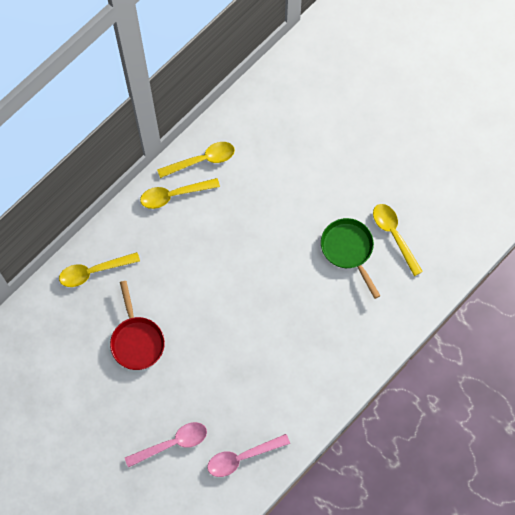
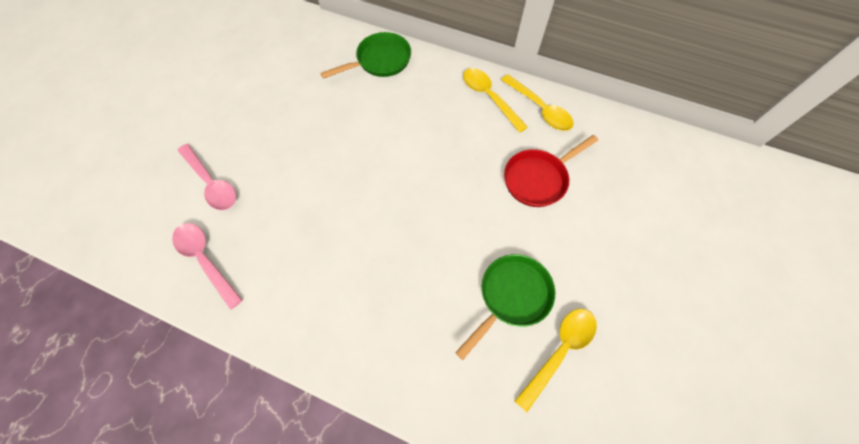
camera: 70 degrees right, 5 degrees down
yellow spoon [59,252,140,287] -> green pan [320,32,411,79]
red pan [110,281,165,370] -> red pan moved to [504,135,598,207]

